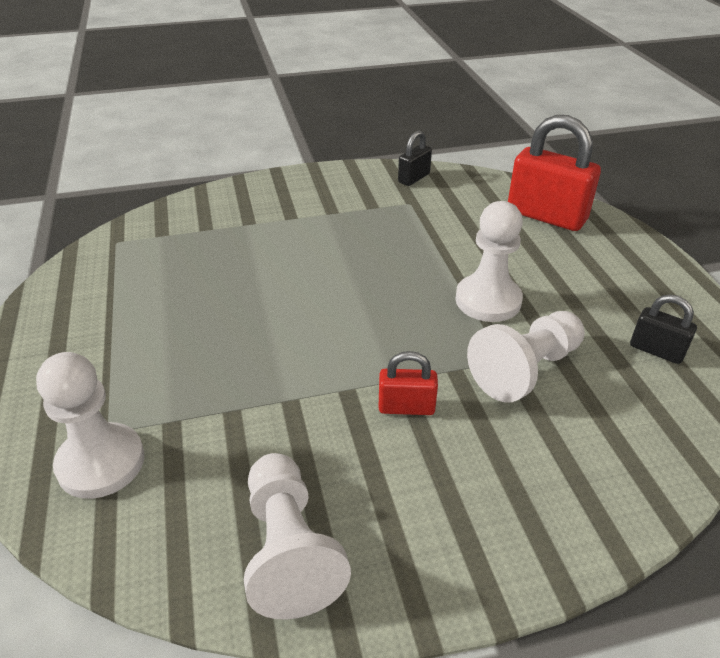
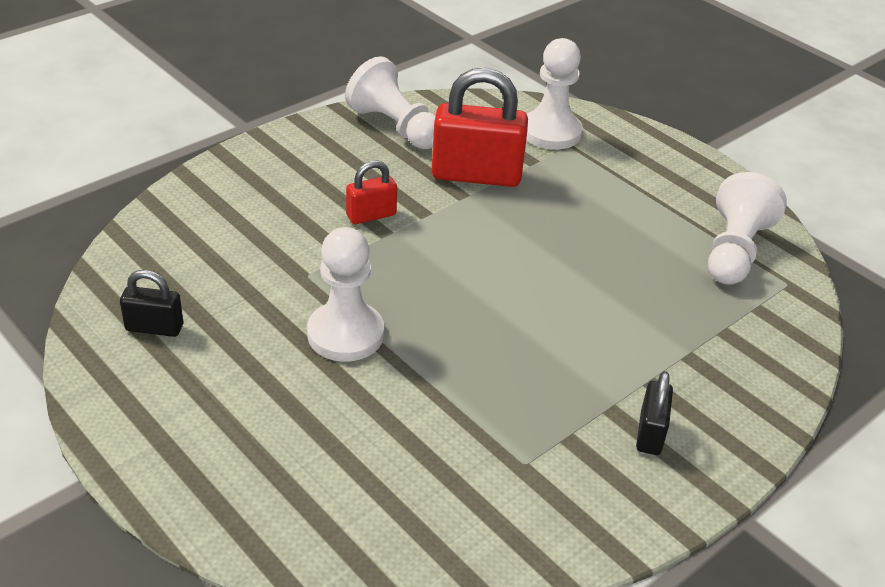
camera: 150 degrees right, 0 degrees up
black padlock [398,131,432,186] -> black padlock moved to [636,371,673,455]
white pawn [467,311,585,403] -> white pawn moved to [708,172,787,285]
red padlock [508,115,601,231] -> red padlock moved to [432,68,528,187]

